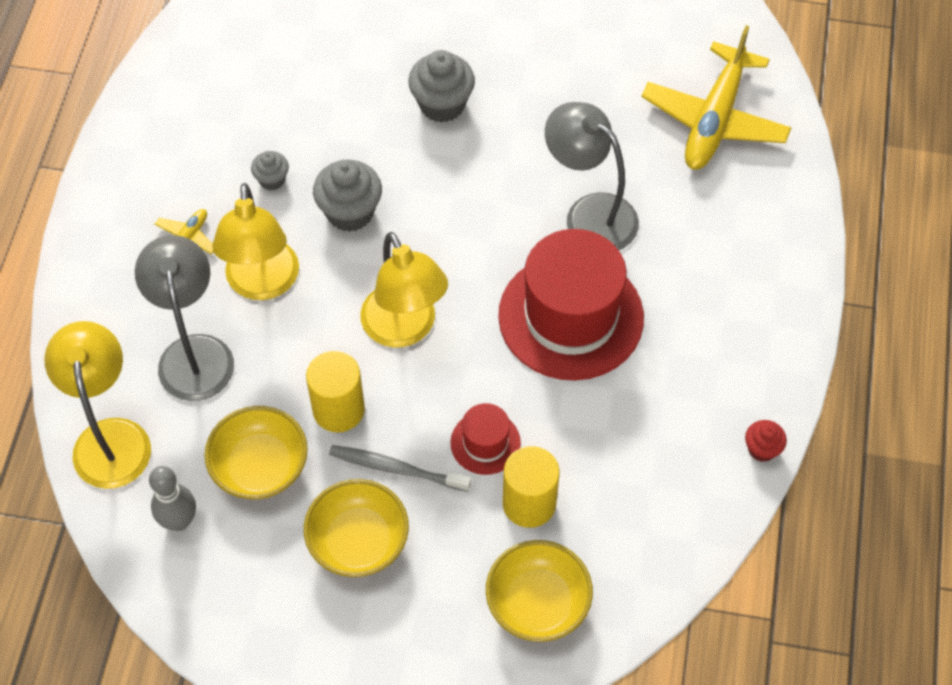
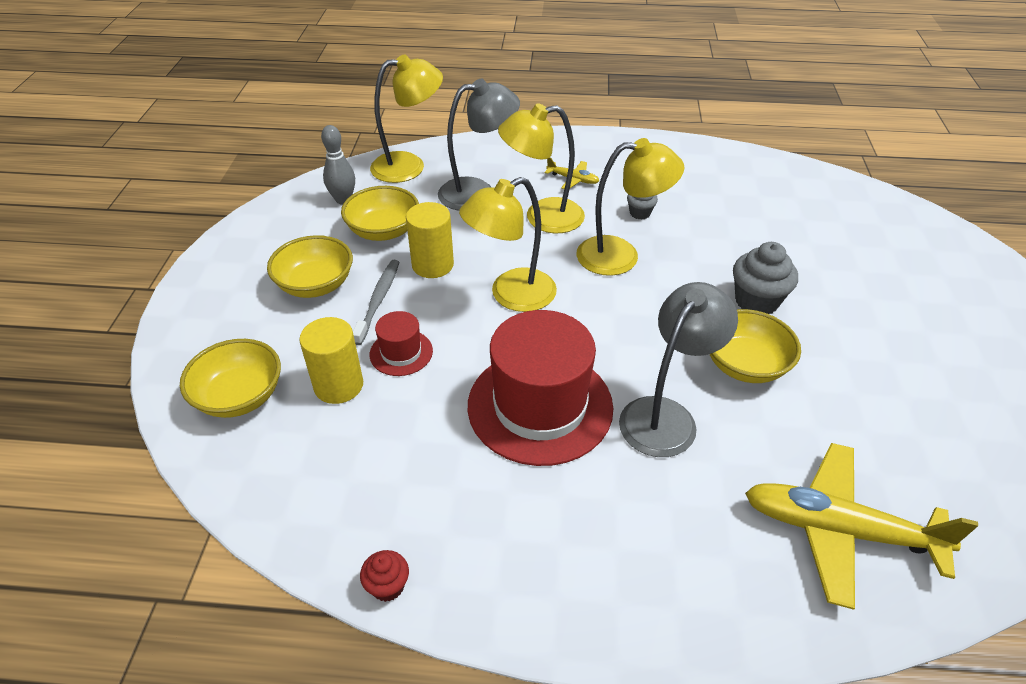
camera: 85 degrees right, 15 degrees down
grey cupcake [313,159,382,232] -> yellow lamp [576,138,684,276]
none -> yellow bowl [710,309,801,383]

